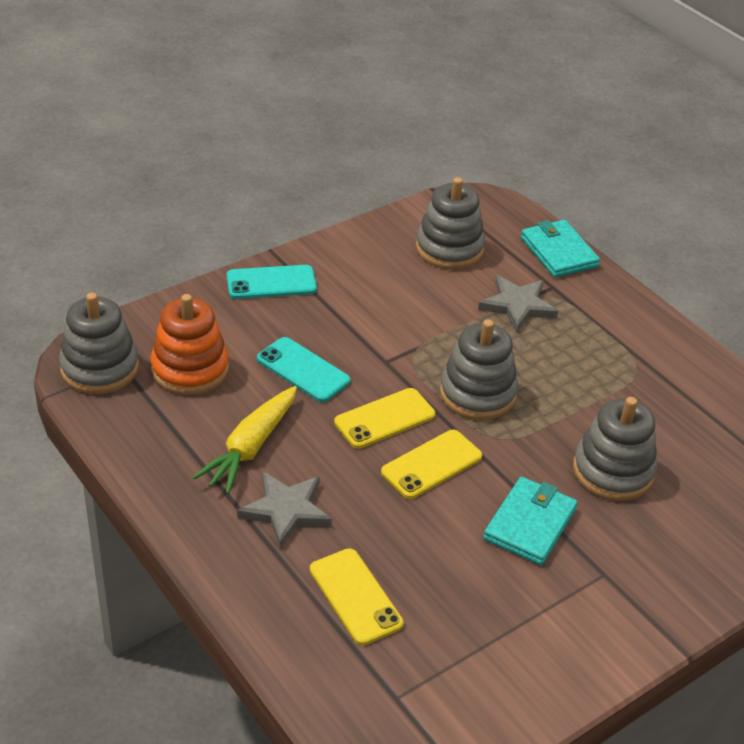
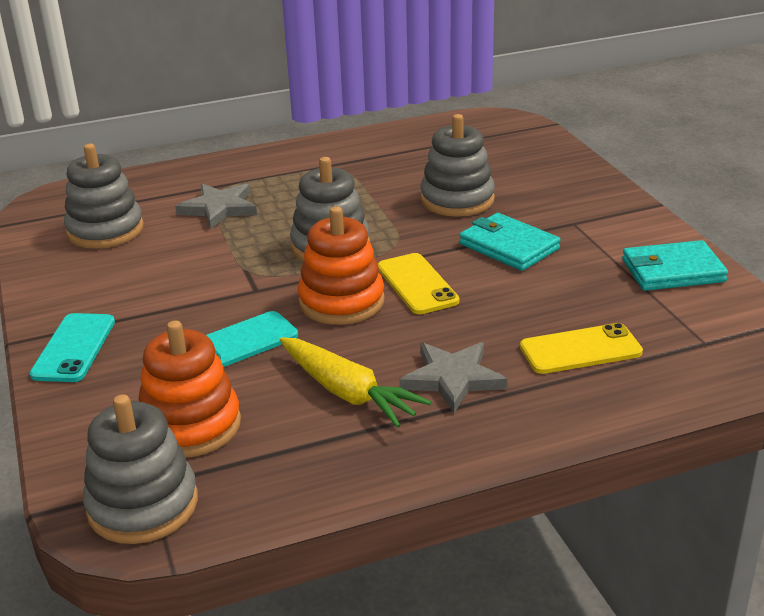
camera: 70 degrees left, 10 degrees down
yellow phone [334,388,435,449] -> orange stacking toy [297,206,385,325]
turquoise wallet [521,220,600,278] -> turquoise wallet moved to [622,240,728,291]

